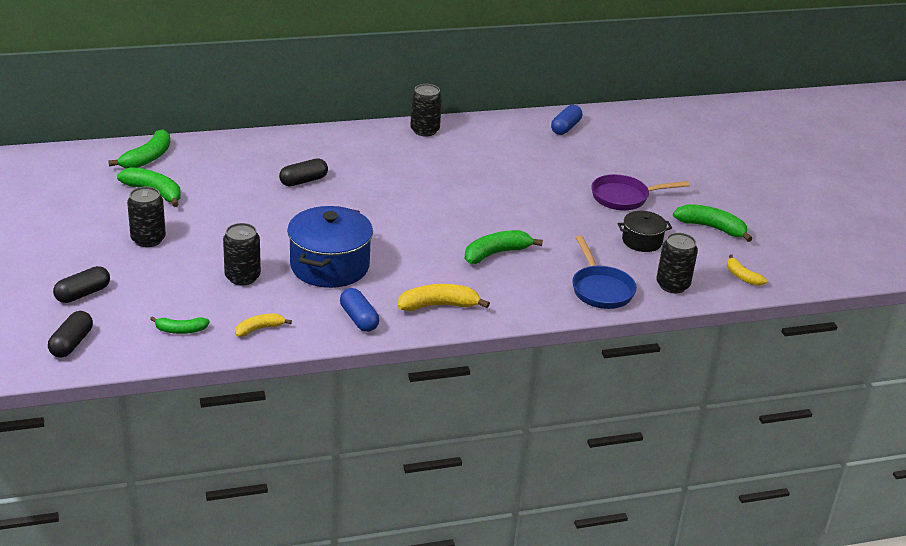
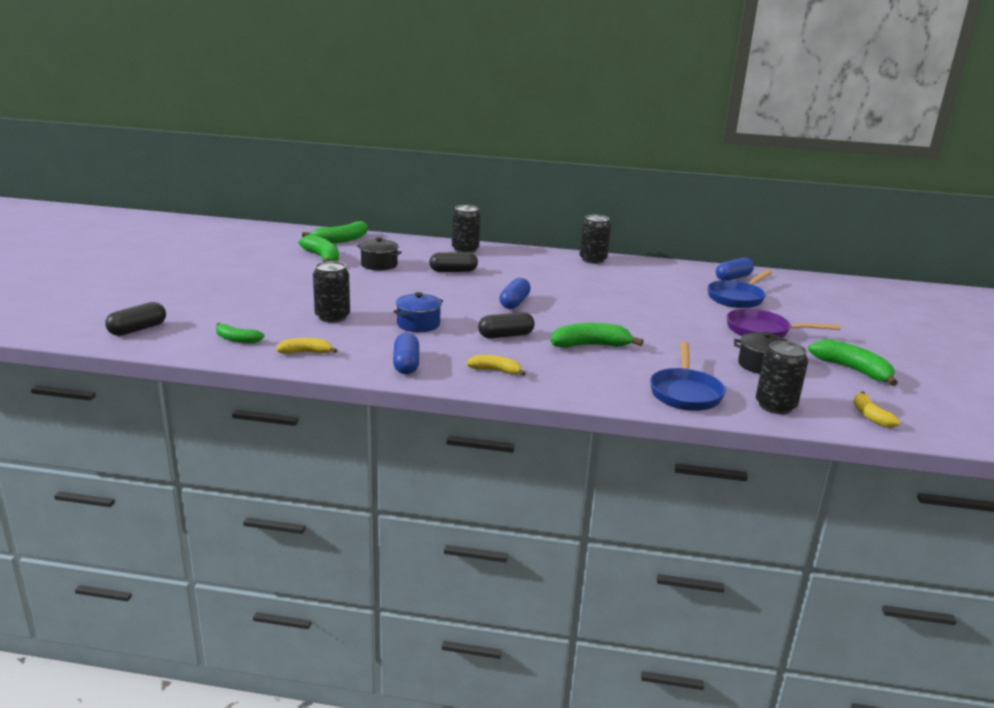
camera: 25 degrees right, 10 degrees down
black capsule [53,266,110,303] -> black capsule moved to [478,312,535,338]
black can [127,187,166,247] -> black can moved to [452,205,481,253]
blue pot [287,206,373,288] -> blue pot [393,292,443,332], size x0.54
yellow banana [398,284,490,311] -> yellow banana [466,355,526,376], size x0.61
none -> black pot [357,237,402,271]
none -> blue capsule [499,278,531,309]
none -> blue pan [707,270,772,308]

